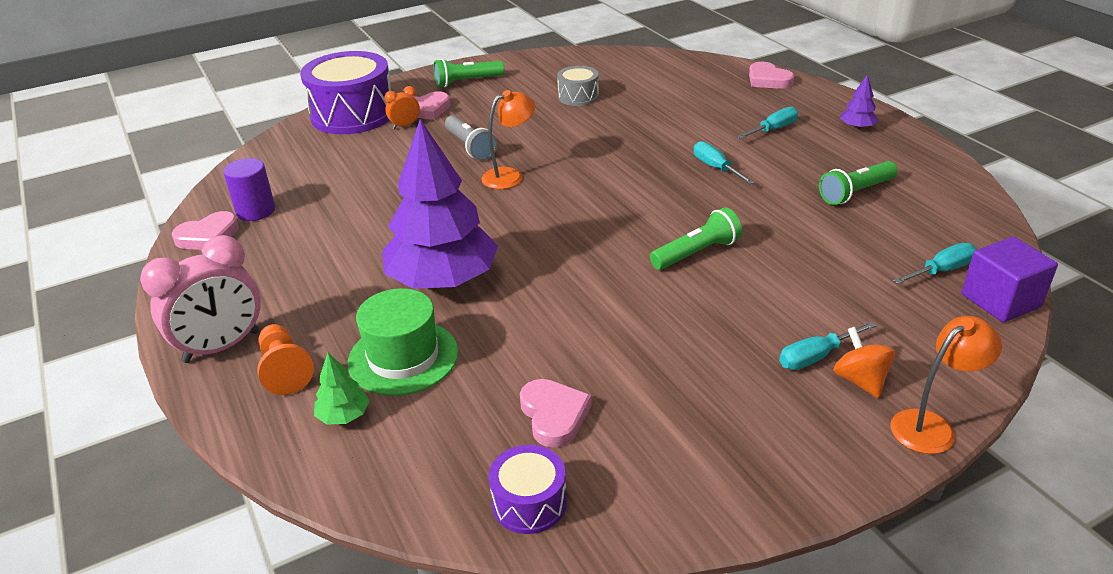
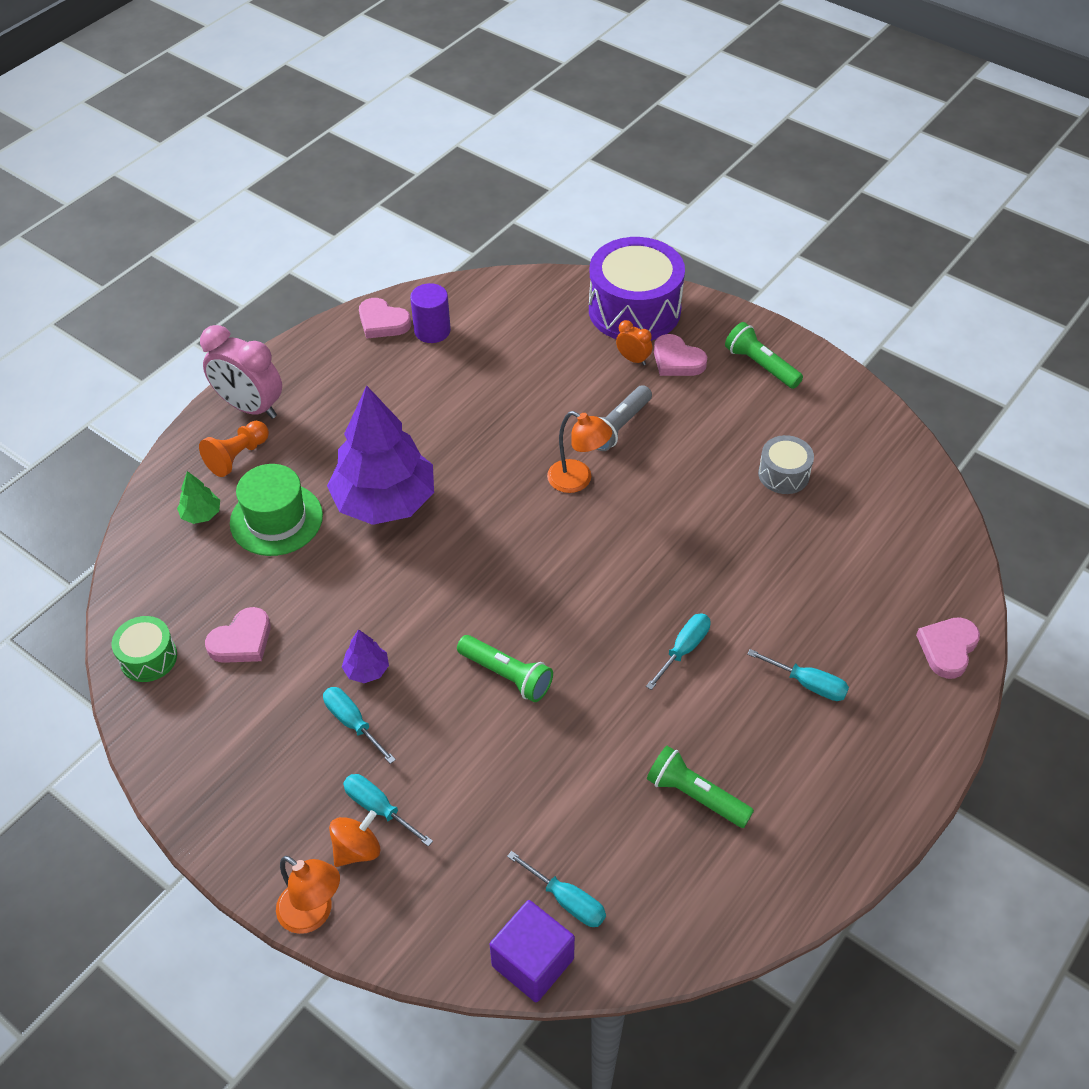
camera: 65 degrees right, 15 degrees up
purple drum [489,445,567,534] -> green drum [111,616,177,682]
purple tree [840,75,878,130] -> purple tree moved to [342,629,389,683]
none -> turquoise screwdriver [323,687,396,764]

